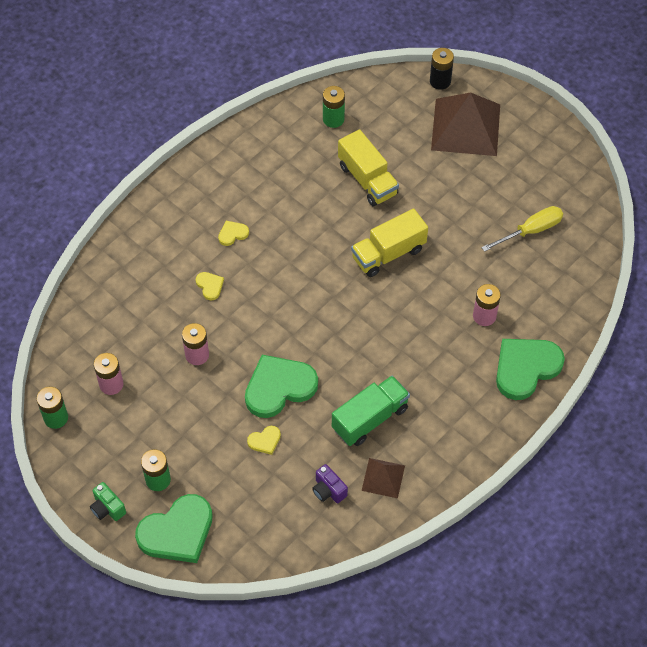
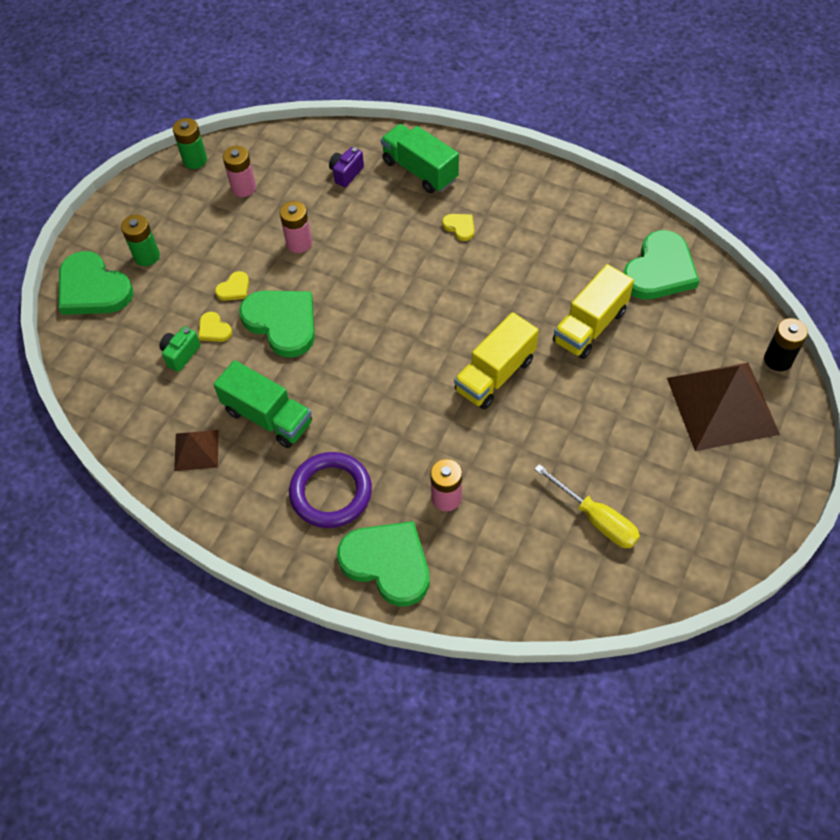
camera: 75 degrees right, 0 degrees up
green camera [90,482,126,521] -> green camera moved to [159,327,200,372]
yellow heart [196,272,224,300] -> yellow heart moved to [215,271,249,301]
purple camera [312,464,348,503] -> purple camera moved to [329,147,364,187]
green battery [323,86,345,128] -> green heart [623,230,699,299]
yellow truck [351,208,428,277] -> yellow truck turned 90 degrees counterclockwise [454,312,539,409]
none -> purple ring [289,452,372,528]
none -> green truck [381,124,459,193]

